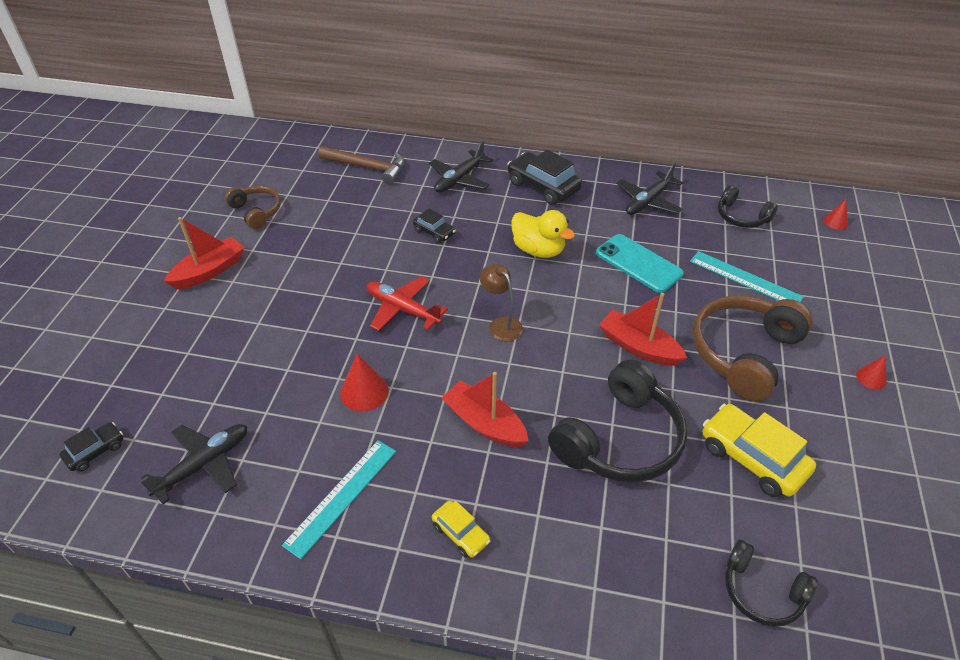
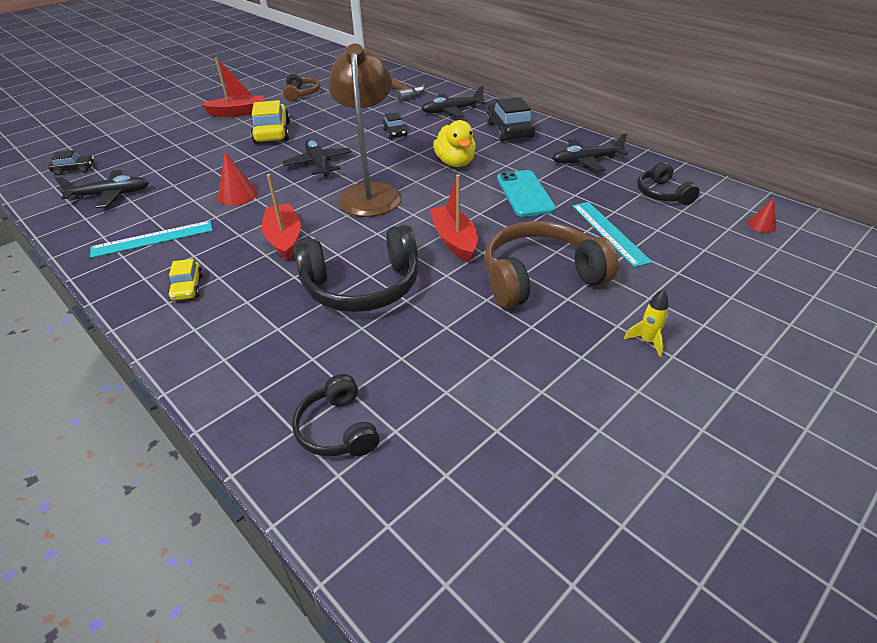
camera: 35 degrees right, 5 degrees down
red plane [366,276,448,331] -> black plane [282,139,352,177]
brown lamp [480,264,523,341] -> brown lamp [328,44,402,217], size x2.12
yellow car [703,404,816,497] -> yellow car moved to [251,100,290,144]
red cone [856,356,887,390] -> yellow rocket [624,289,669,357]

